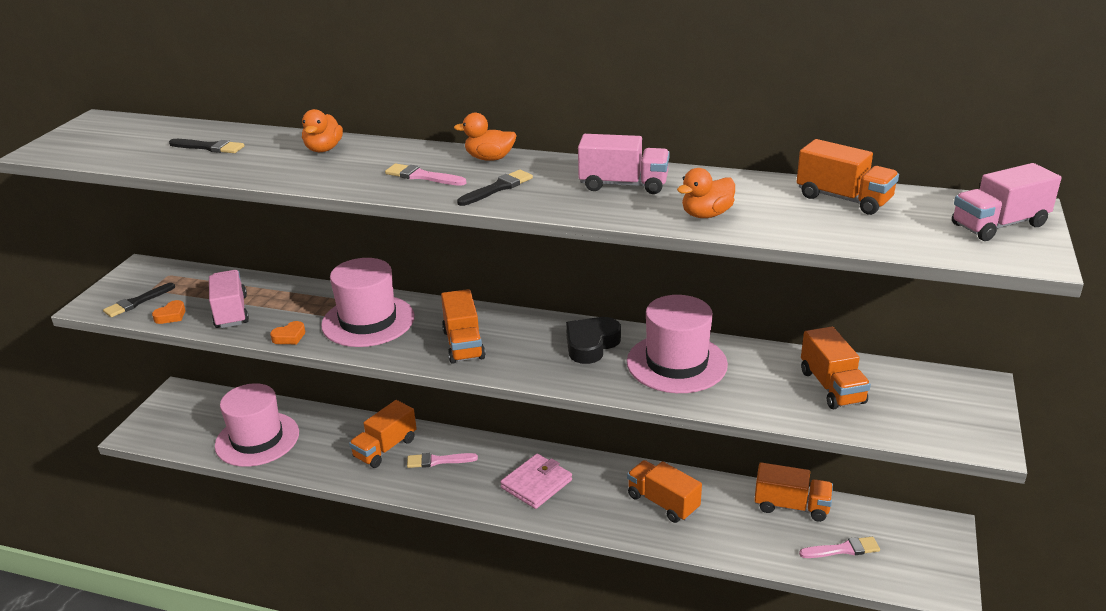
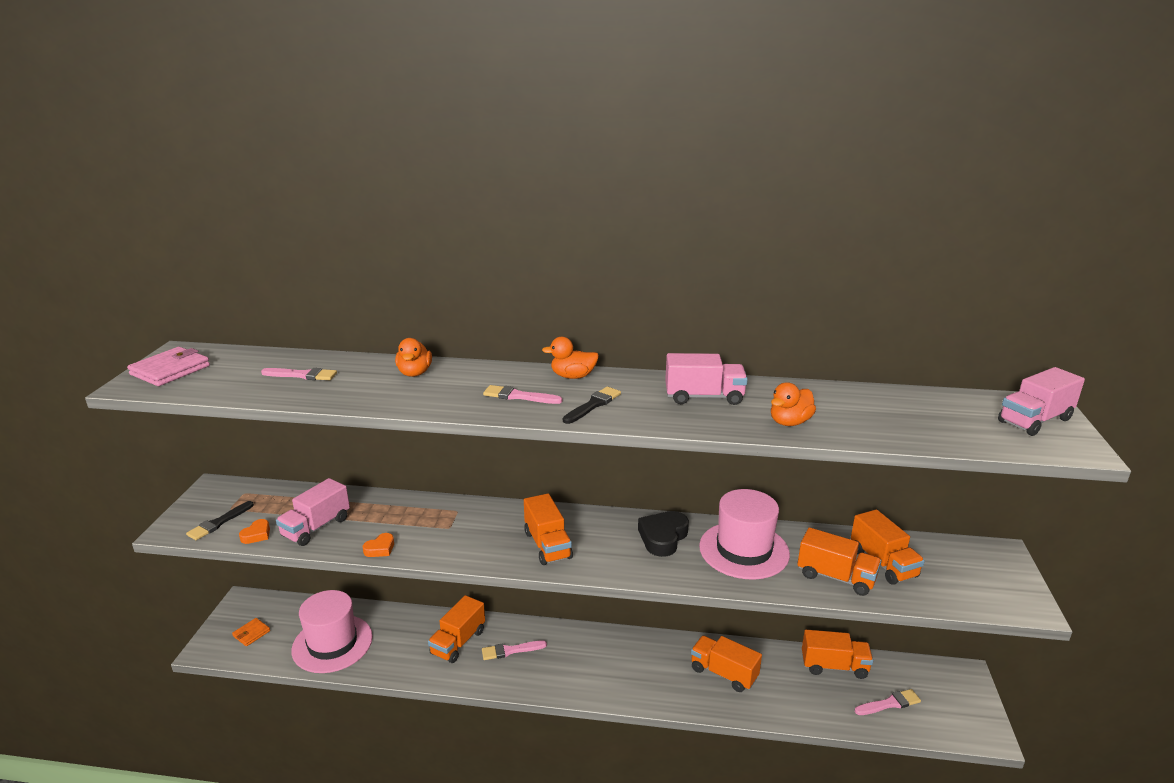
camera: 10 degrees left, 5 degrees down
black brush [169,139,244,153] -> pink brush [261,368,337,380]
pink truck [209,270,249,328] -> pink truck turned 120 degrees counterclockwise [276,478,350,546]
pink hat [321,258,415,347] -> none
pink wallet [500,454,572,509] -> pink wallet moved to [127,347,210,386]
orange truck [796,139,899,215] -> orange truck moved to [797,527,881,596]
none -> orange wallet [232,618,270,646]

